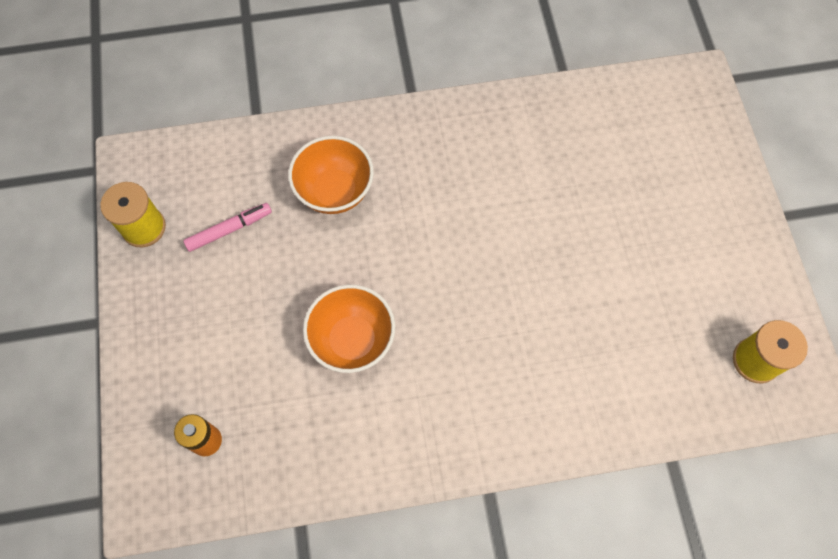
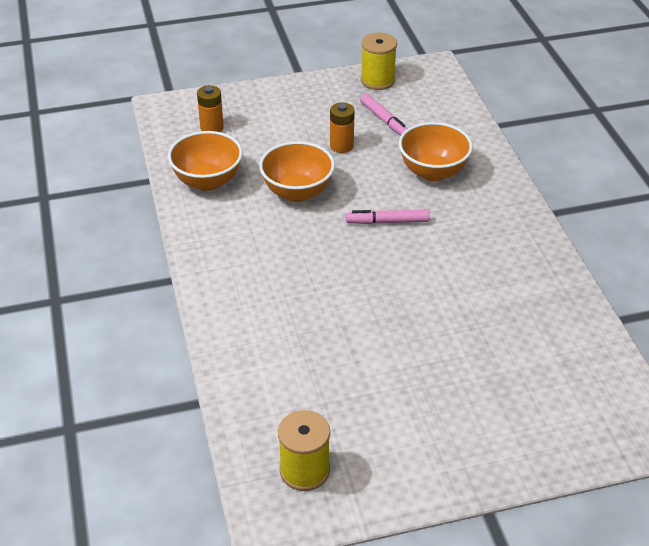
camera: 85 degrees right, 25 degrees down
none -> orange bowl [168,131,243,191]
none -> orange battery [330,102,355,153]
none -> pink marker [346,210,430,224]

